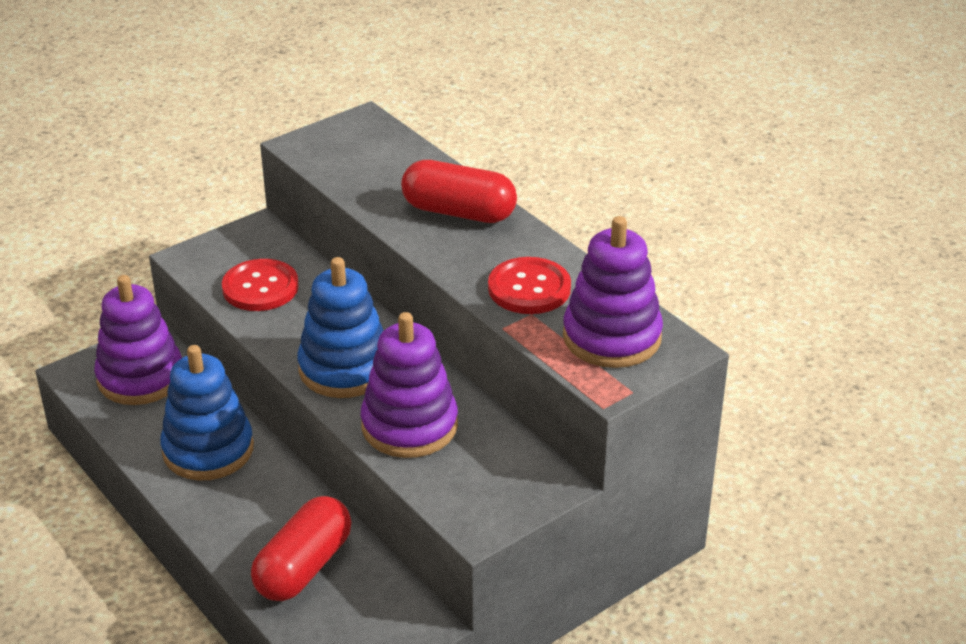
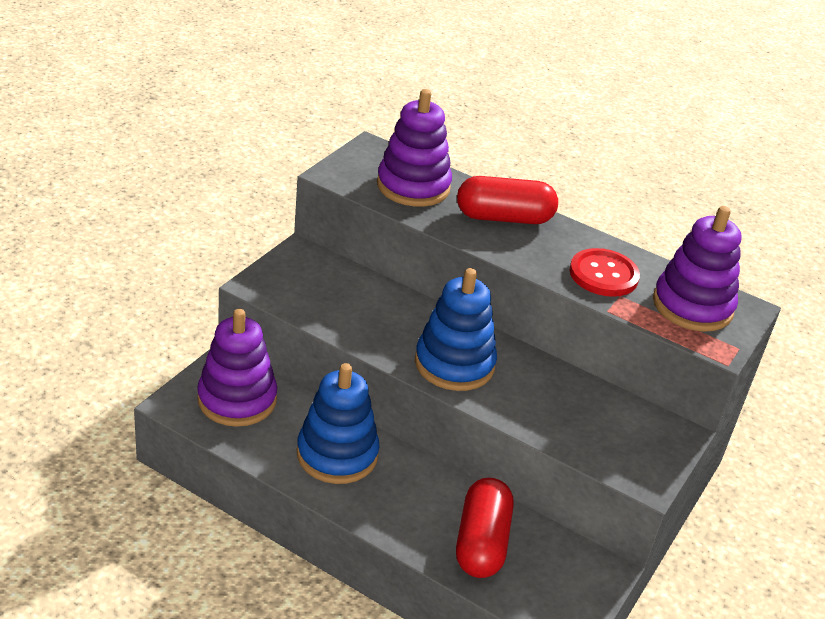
camera: 25 degrees left, 0 degrees up
red button [222,259,299,311] -> none
purple stacking toy [361,312,458,458] -> purple stacking toy moved to [377,89,452,207]

